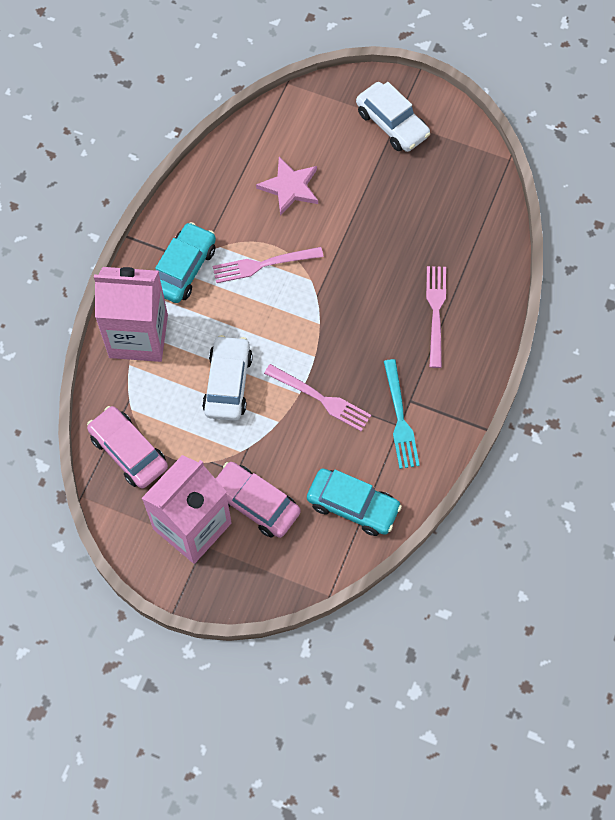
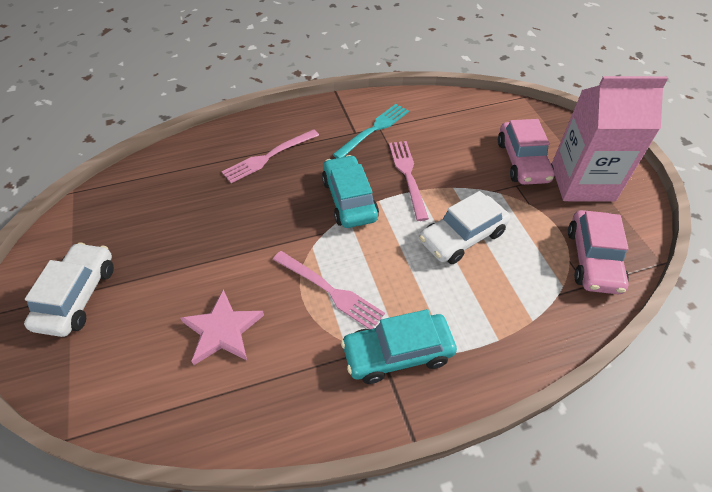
camera: 130 degrees left, 15 degrees down
pink carton [94,267,168,362] -> none
turquoise car [307,468,402,536] -> turquoise car moved to [322,155,379,228]

